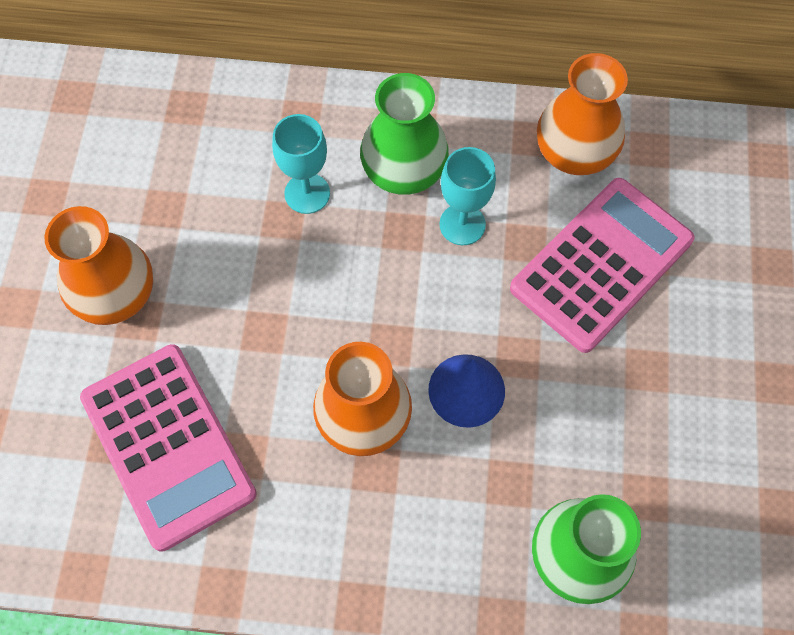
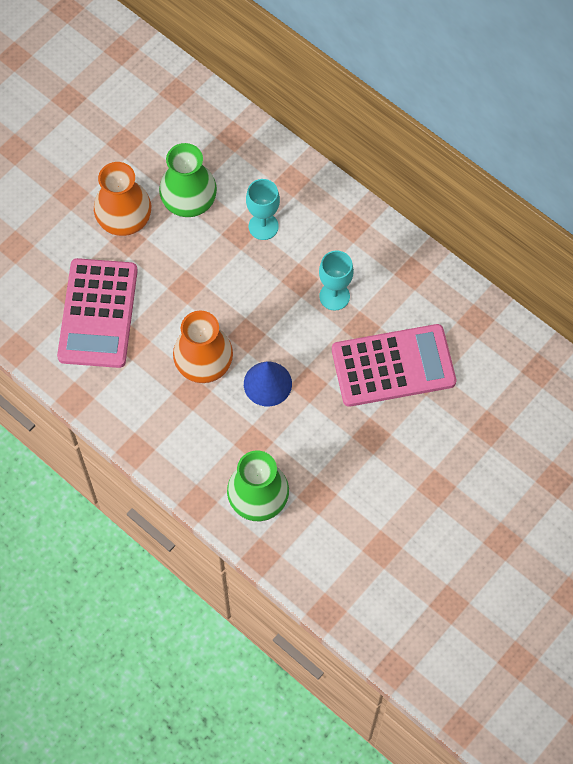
camera: 35 degrees right, 0 degrees up
green vase [360,73,449,195] -> green vase moved to [159,143,217,217]
orange vase [537,53,628,175] -> none

